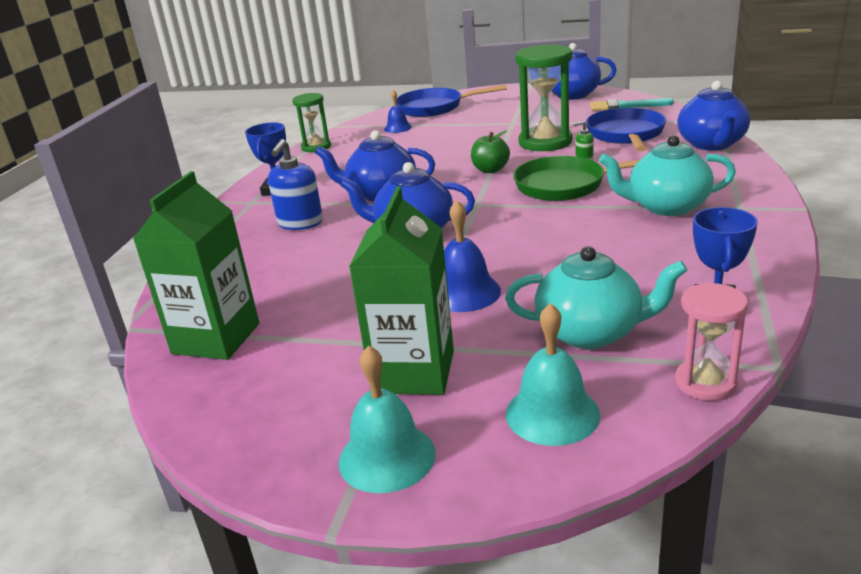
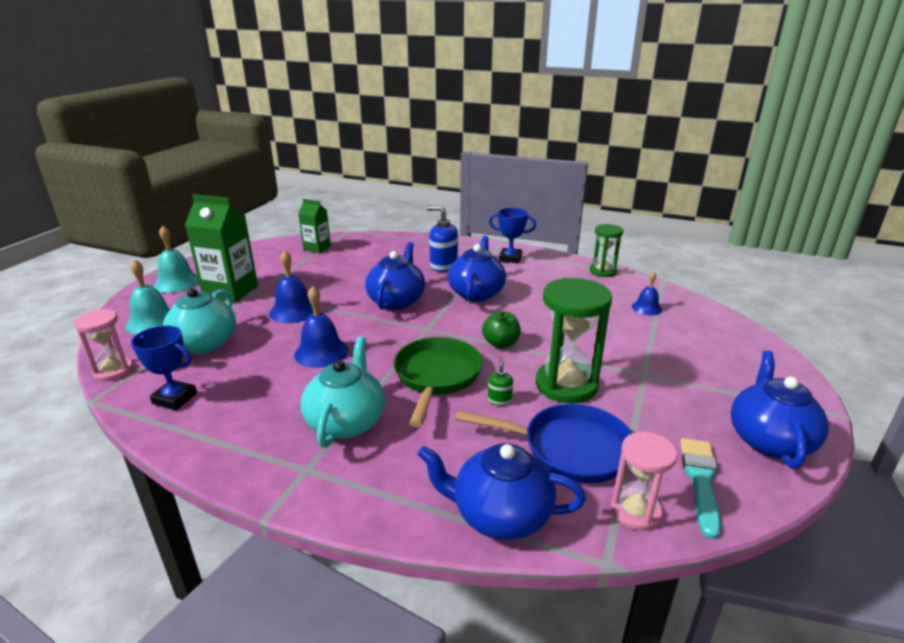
camera: 95 degrees right, 0 degrees up
green carton [133,171,259,360] -> green carton [298,199,331,253], size x0.59
blue pan [396,85,507,117] -> none
none -> blue bell [294,286,349,368]
none -> pink hourglass [611,432,677,531]

